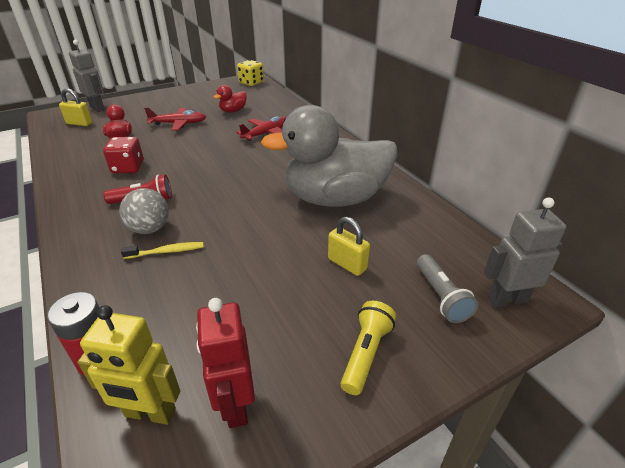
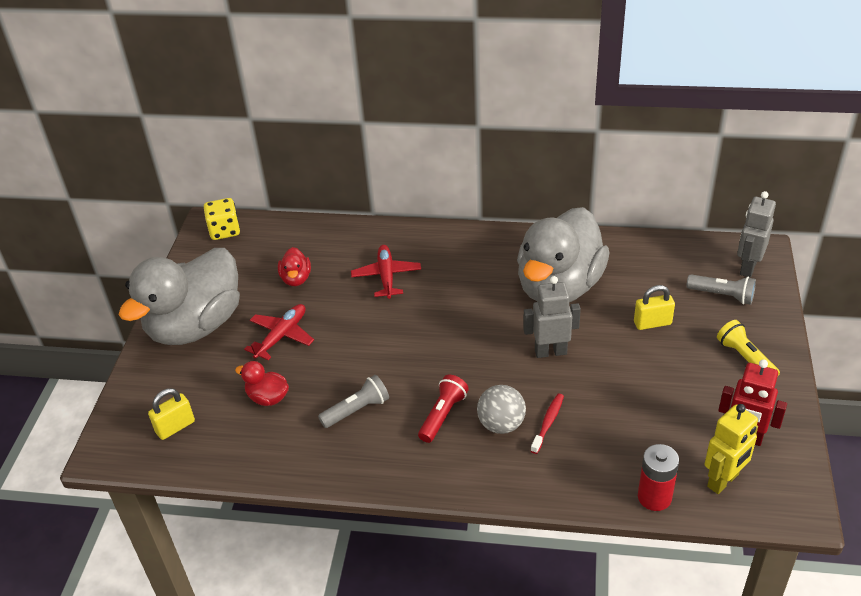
camera: 50 degrees left, 5 degrees up
grey robot [69,40,105,112] -> grey robot moved to [523,276,581,358]
red dice [103,137,144,173] -> grey flashlight [318,375,389,428]
yellow toothbrush [121,242,204,259] -> red toothbrush [531,394,564,454]
none -> grey duck [119,248,240,345]

